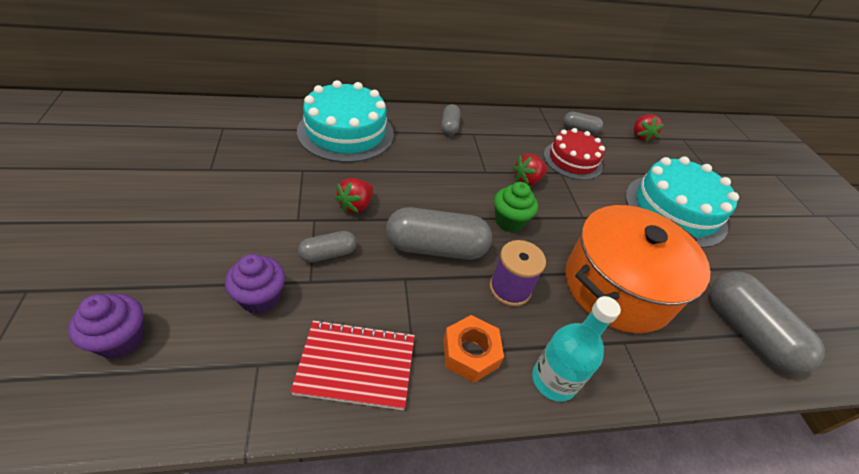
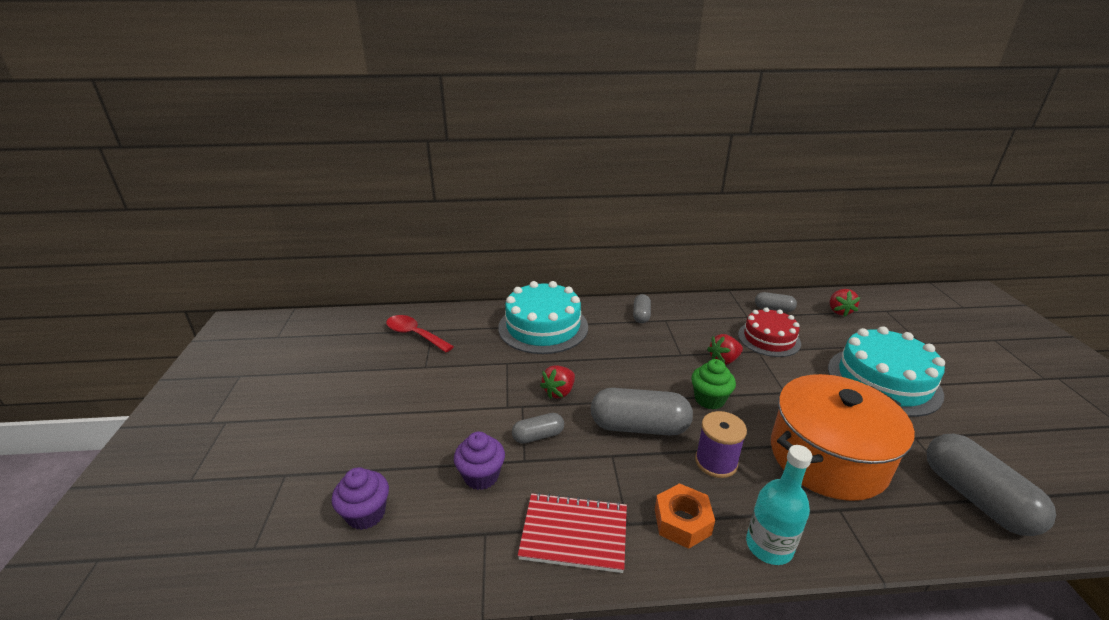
camera: 10 degrees right, 15 degrees down
none -> red spoon [386,315,454,352]

